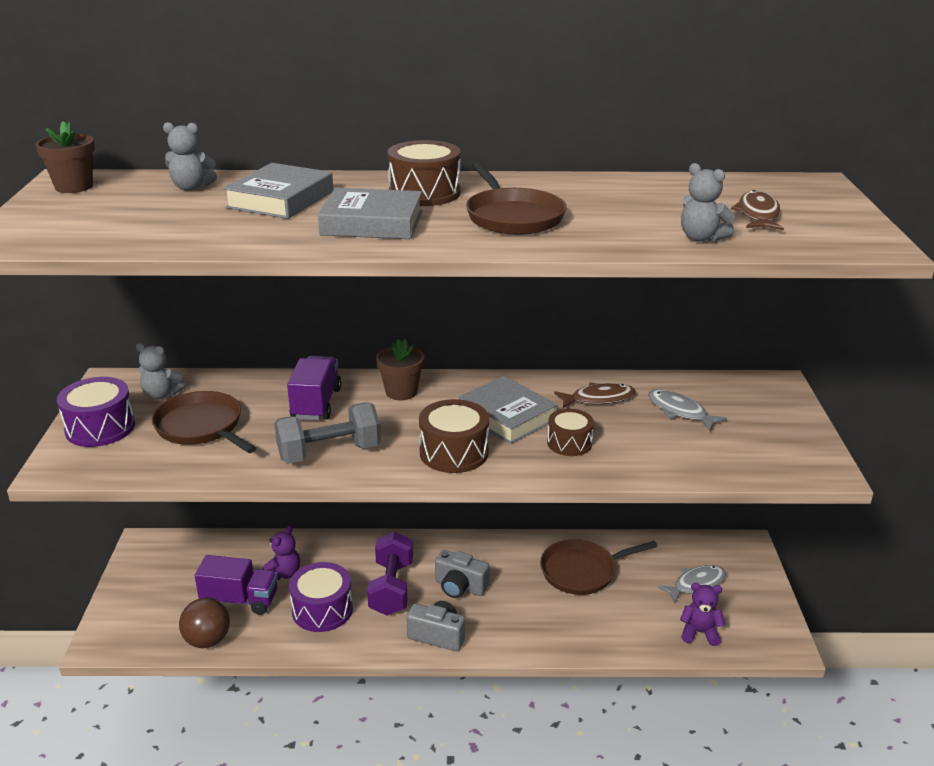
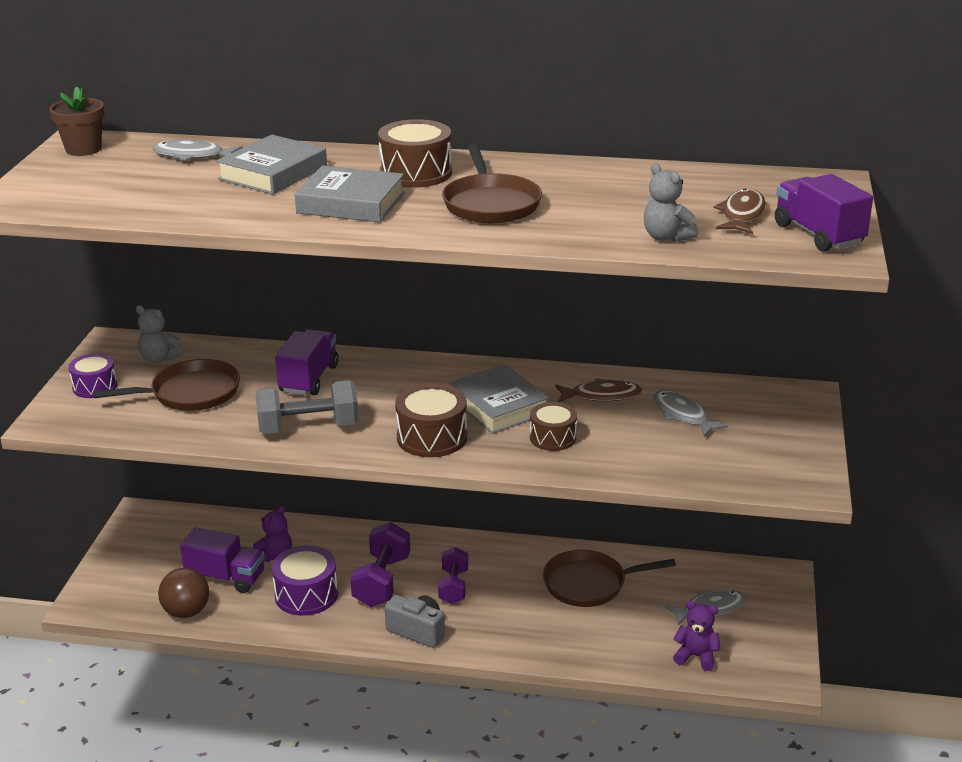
camera: 10 degrees right, 0 degrees up
purple drum [57,377,135,447] -> purple drum [69,353,117,398], size x0.66
brown pan [151,391,256,453] -> brown pan turned 105 degrees clockwise [93,359,240,411]
grey teddy bear [163,122,217,191] -> grey fish [152,139,243,161]
brown flower pot [376,339,425,400] -> none
grey camera [435,550,489,598] -> purple dumbbell [438,547,468,604]
none -> purple truck [775,174,873,252]

